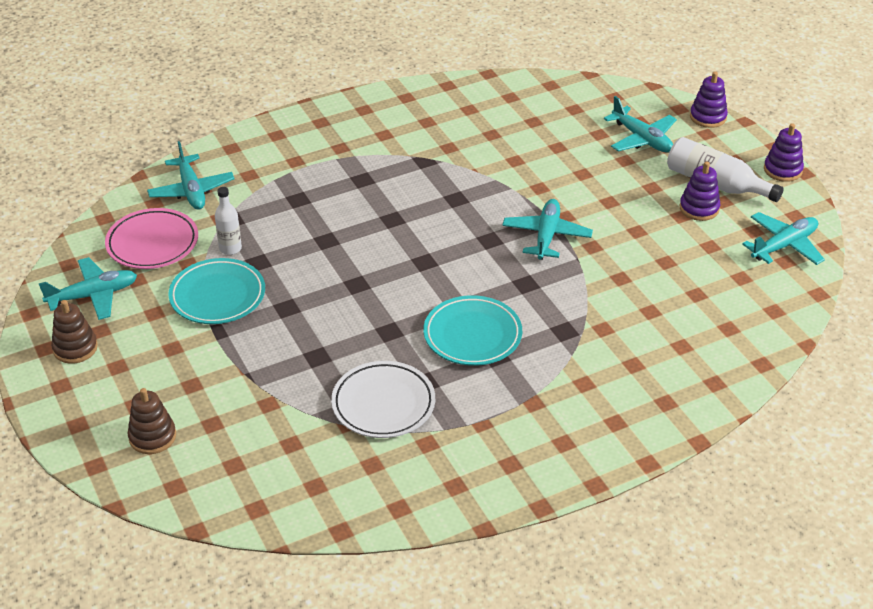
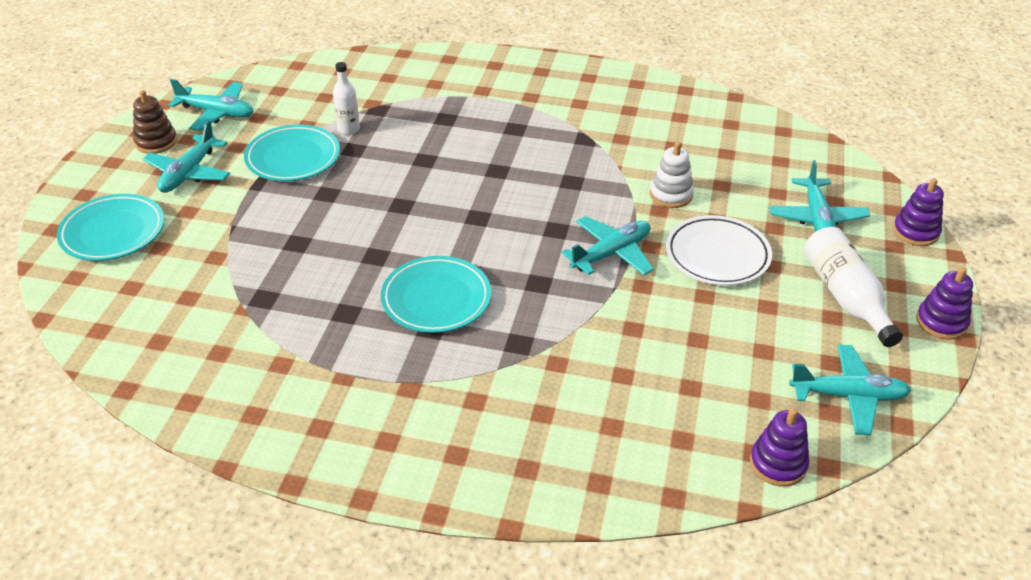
camera: 40 degrees right, 0 degrees up
pink plate [105,208,198,269] -> none
brown stacking toy [128,388,176,454] -> turquoise plate [57,194,164,261]
turquoise plane [147,141,235,209] -> turquoise plane moved to [143,120,230,193]
white plate [331,361,435,438] -> white plate moved to [666,215,772,286]
purple stacking toy [680,161,720,221] -> purple stacking toy moved to [750,408,809,487]
none -> white stacking toy [649,142,694,208]

